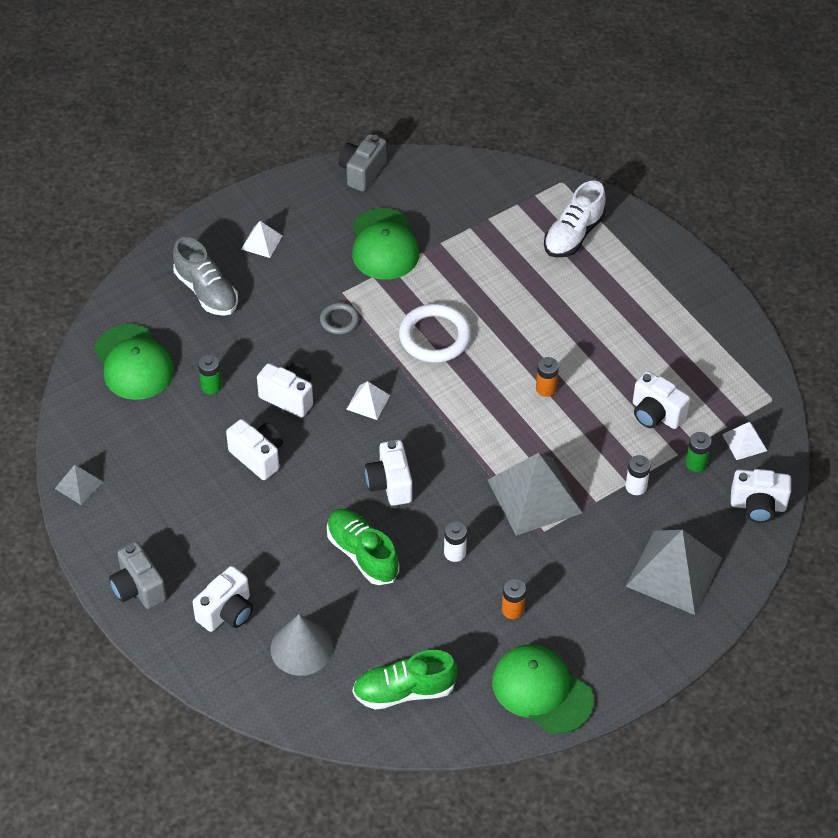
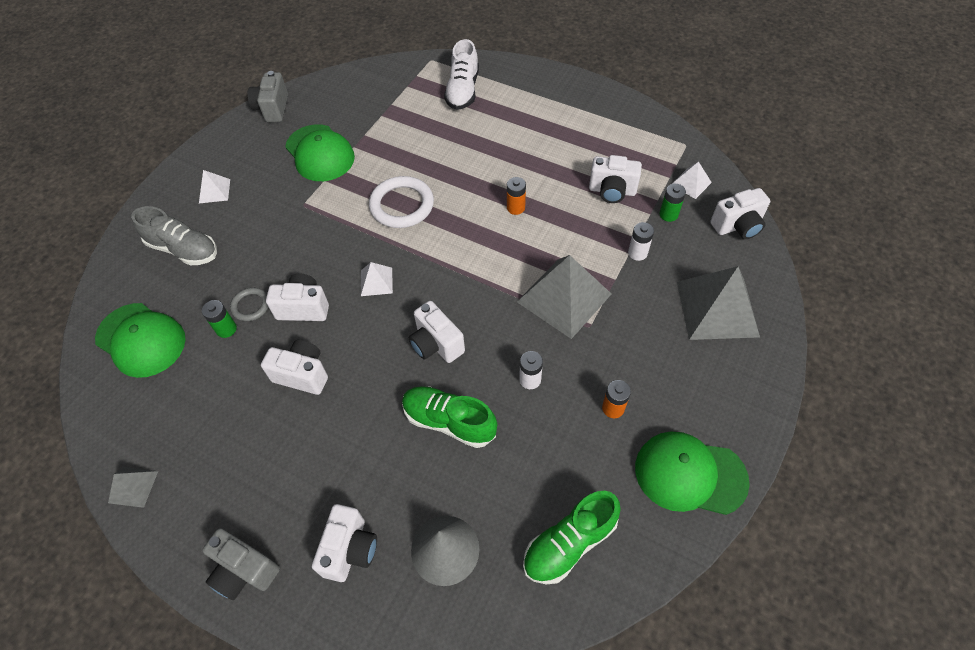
camera: 25 degrees left, 5 degrees up
grey ring [320,302,359,334] -> grey ring moved to [230,288,268,321]

